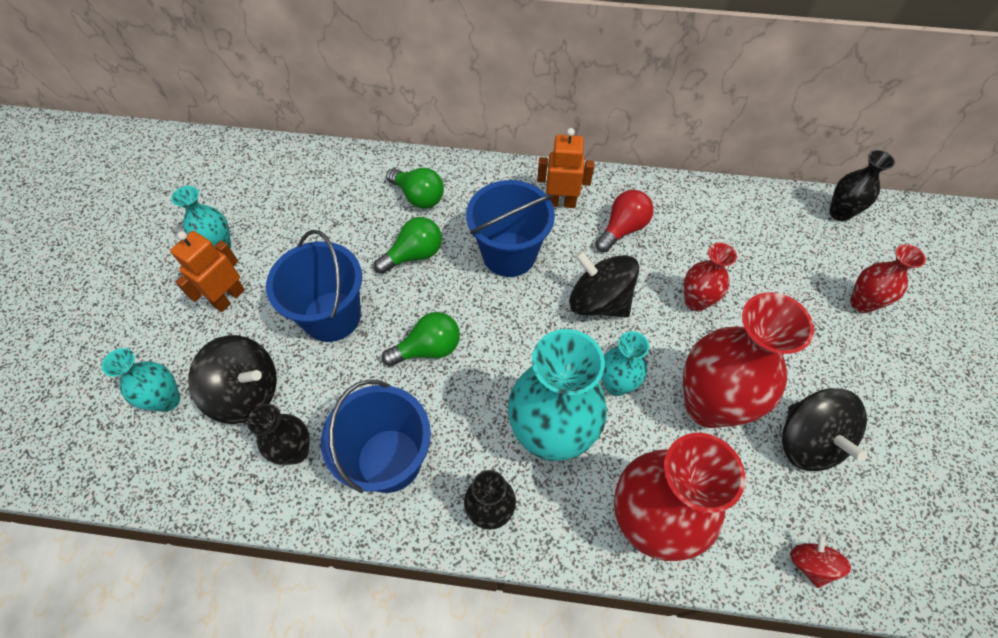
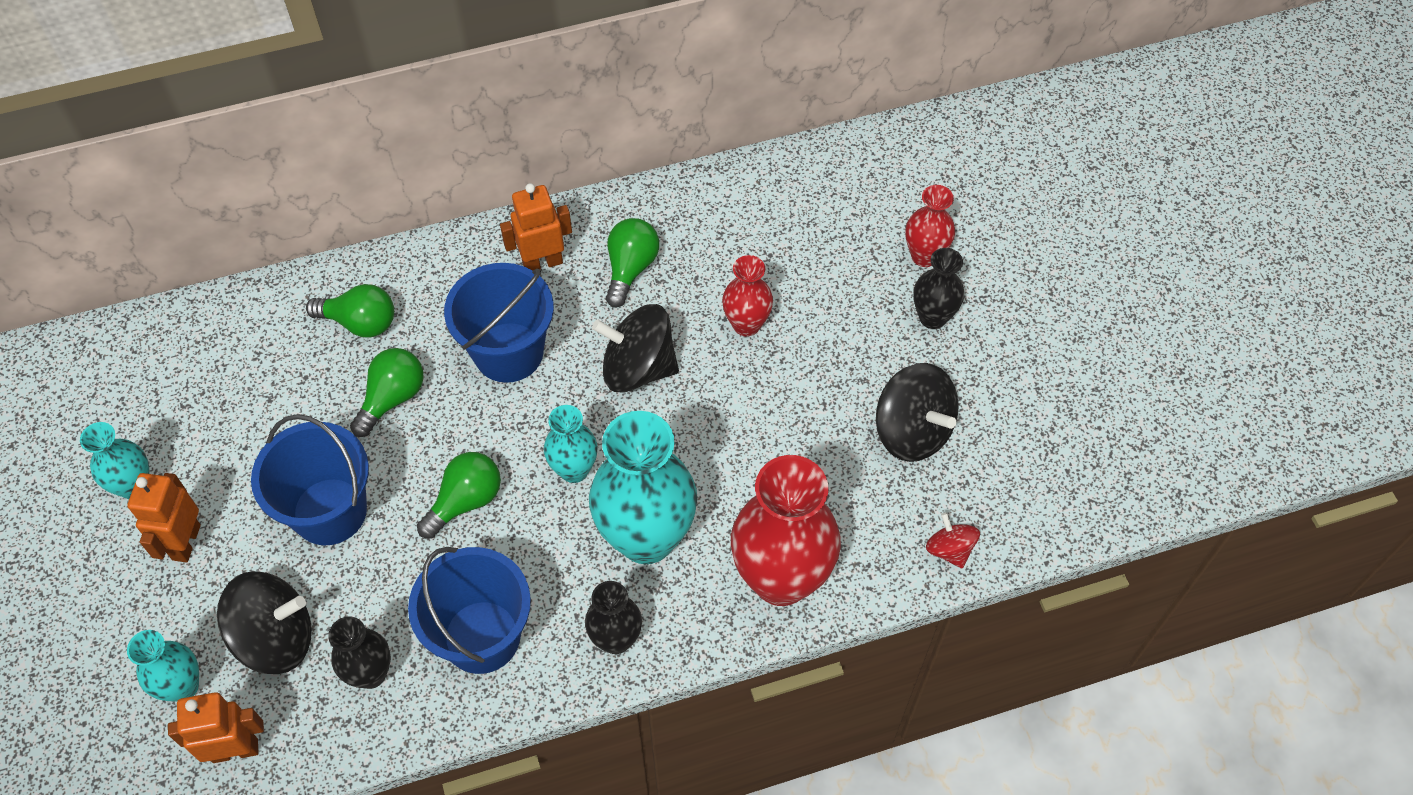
camera: 25 degrees left, 0 degrees up
red light bulb [595,190,653,252] -> green light bulb [606,218,659,307]
turquoise vase [601,331,649,396] -> turquoise vase moved to [544,405,597,483]
red vase [683,292,814,428] -> none
black vase [829,150,895,221] -> black vase moved to [913,248,964,329]
none -> orange robot [168,692,264,763]

